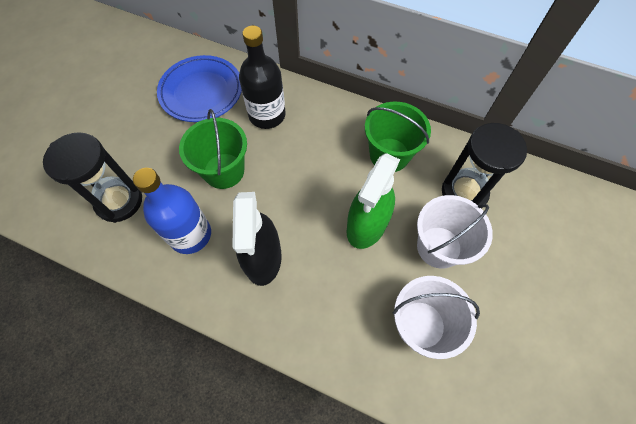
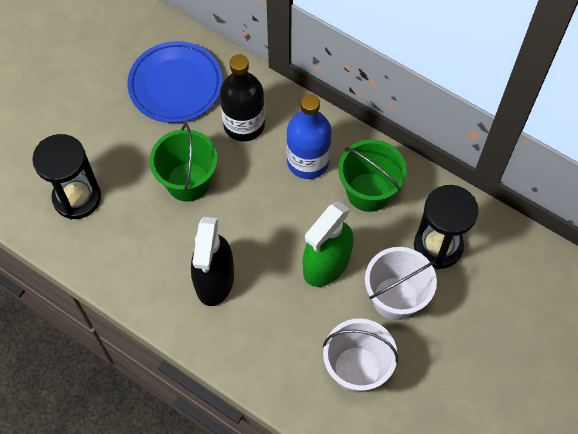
camera: 10 degrees right, 0 degrees up
blue bottle [133,168,211,254] -> blue bottle moved to [287,94,332,179]

